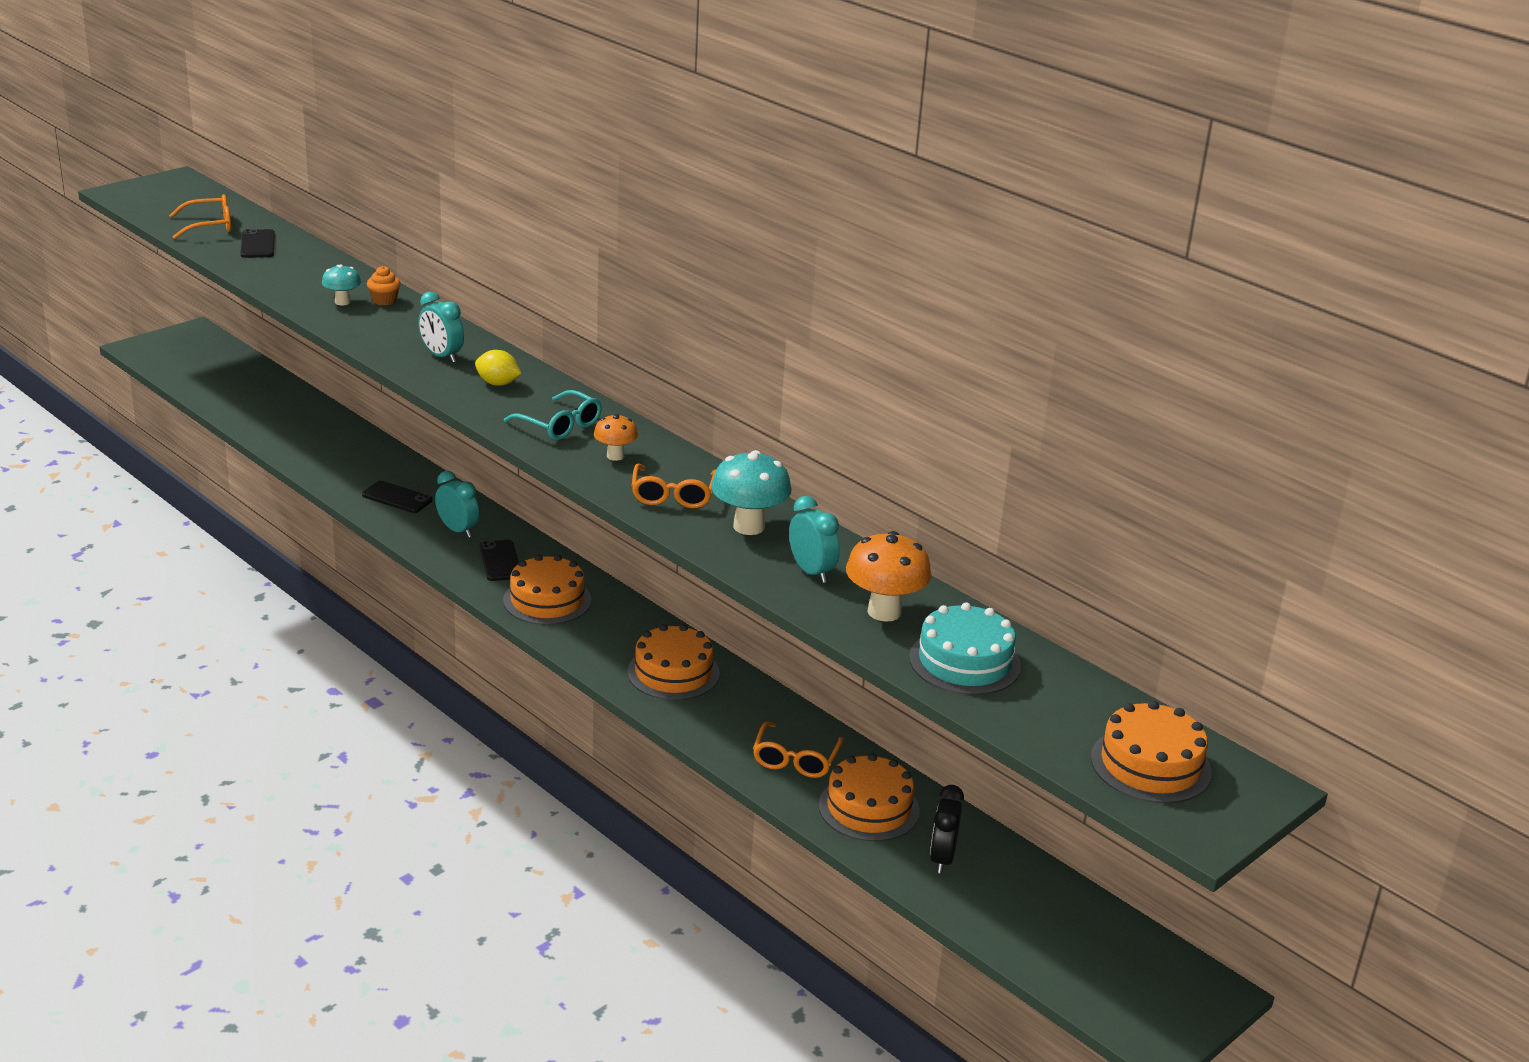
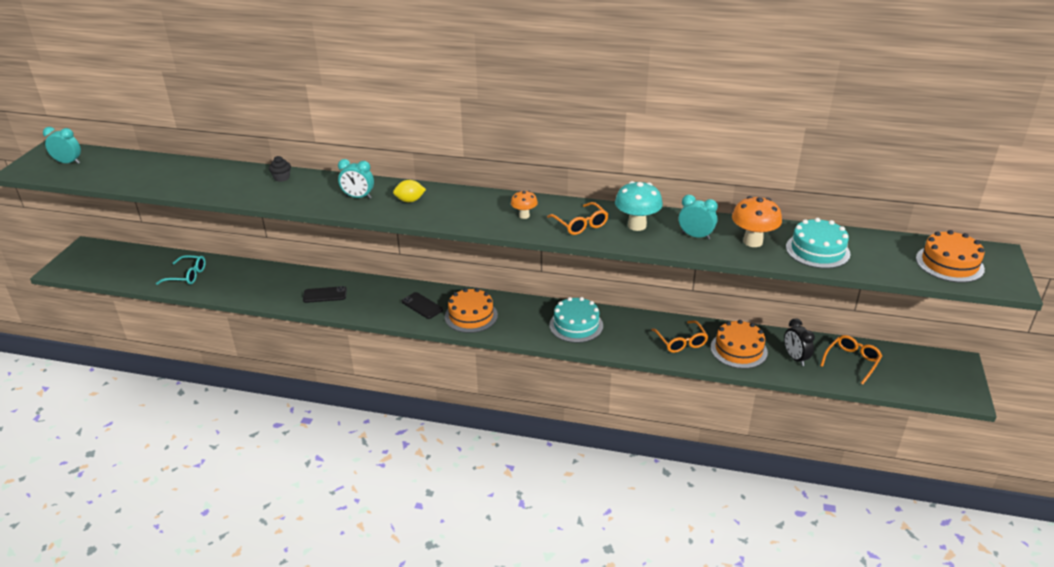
camera: 30 degrees left, 5 degrees up
orange glasses [169,194,231,239] -> orange glasses moved to [820,335,882,385]
black phone [241,229,275,258] -> none
turquoise mushroom [322,264,361,306] -> none
orange cupcake [367,266,401,305] -> black cupcake [269,156,291,182]
turquoise clock [435,471,479,538] -> turquoise clock moved to [43,127,81,164]
turquoise glasses [504,390,602,440] -> turquoise glasses moved to [156,255,206,285]
orange cake [627,624,720,700] -> turquoise cake [549,297,603,343]

